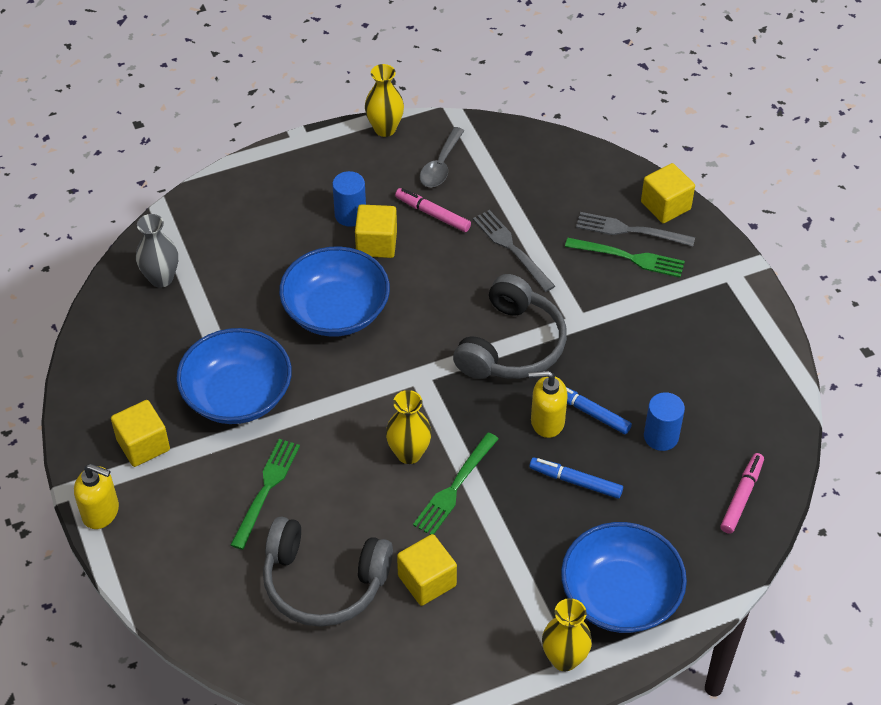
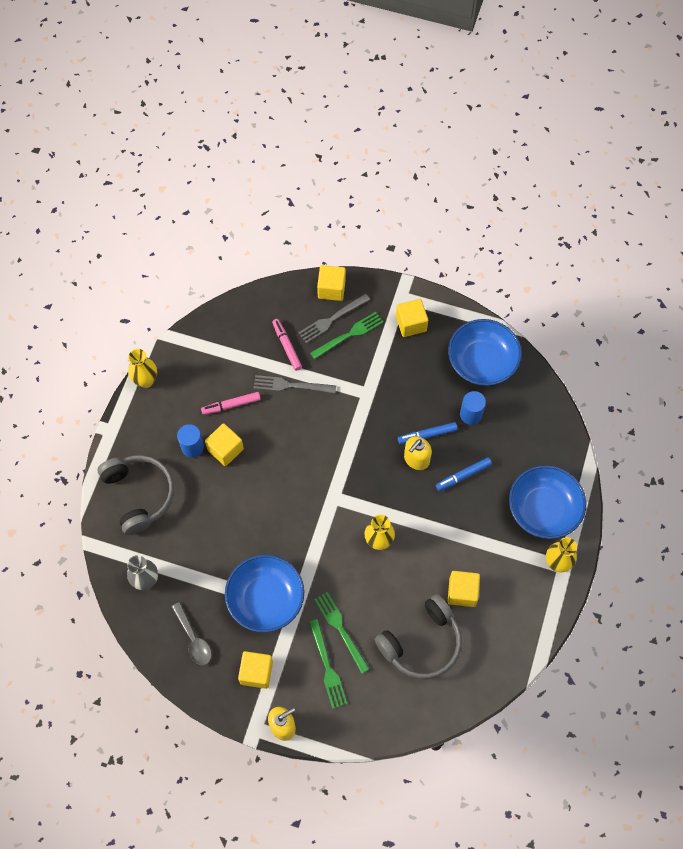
camera: 50 degrees left, 15 degrees up
blue bowl [279,246,390,337] -> blue bowl moved to [448,319,522,386]
green fork [413,432,499,535] -> green fork moved to [309,619,347,709]
grey spoon [420,127,464,187] -> grey spoon moved to [172,602,212,665]
grey headphones [453,274,567,379] -> grey headphones moved to [98,455,174,535]
pink marker [720,453,764,534] -> pink marker moved to [272,319,302,371]
none -> yellow cube [396,299,428,337]

